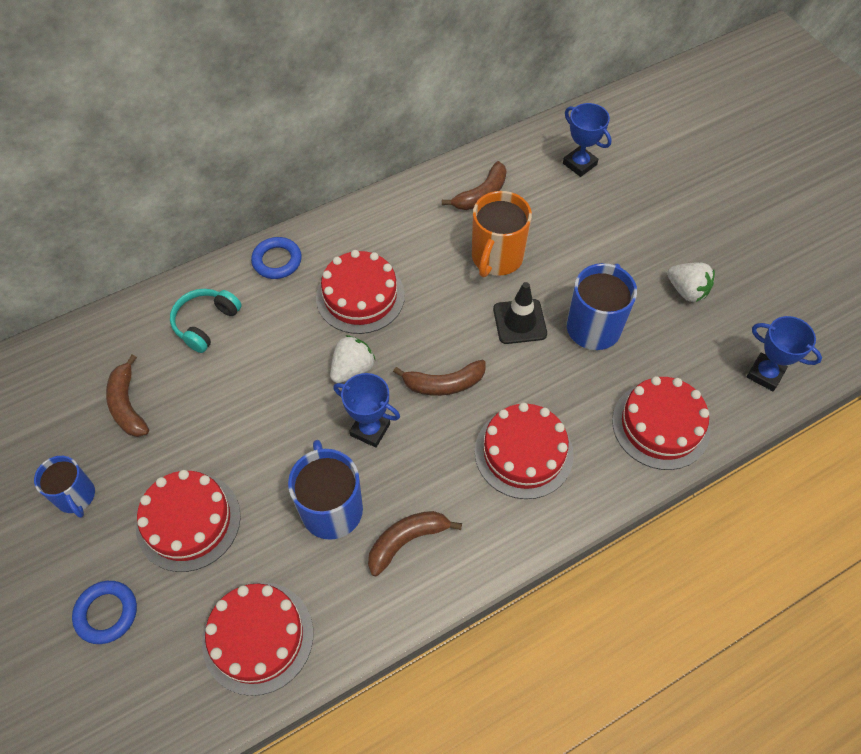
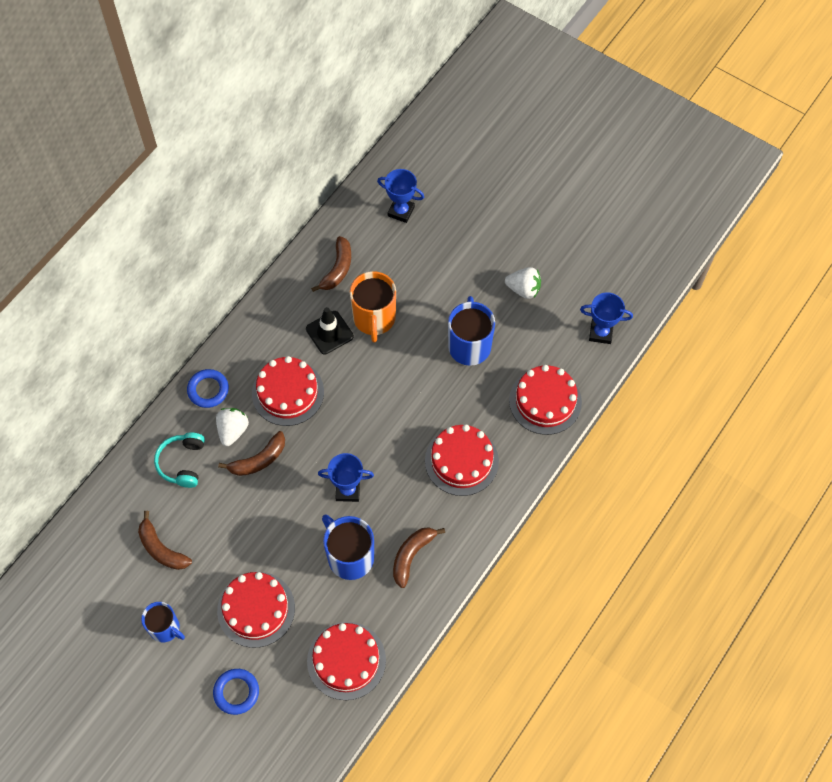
camera: 25 degrees left, 5 degrees up
white strawberry [330,335,375,383] -> white strawberry moved to [216,408,249,446]
brown banana [393,360,485,396] -> brown banana moved to [218,431,285,476]
black traffic cone [493,282,547,344] -> black traffic cone moved to [306,307,354,354]

